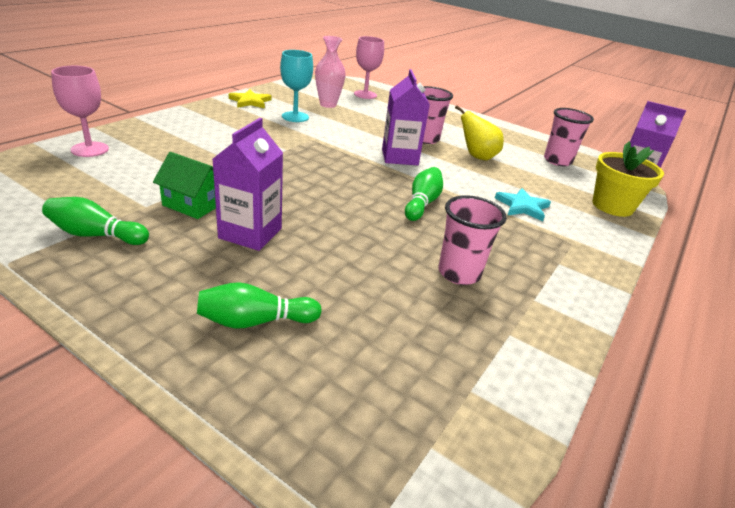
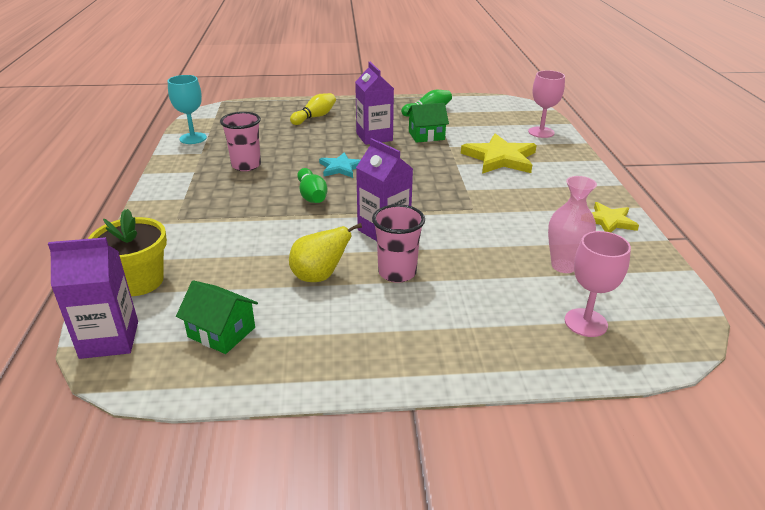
camera: 145 degrees right, 0 degrees up
green bowling pin [197,282,322,328] -> yellow bowling pin [290,93,336,125]
turquoise goblet [280,50,313,122] -> turquoise goblet moved to [168,75,207,144]
turquoise star [495,188,551,221] -> turquoise star moved to [319,152,361,178]
pink cup [544,108,594,166] -> green house [176,280,258,354]
none -> yellow star [461,133,537,174]

